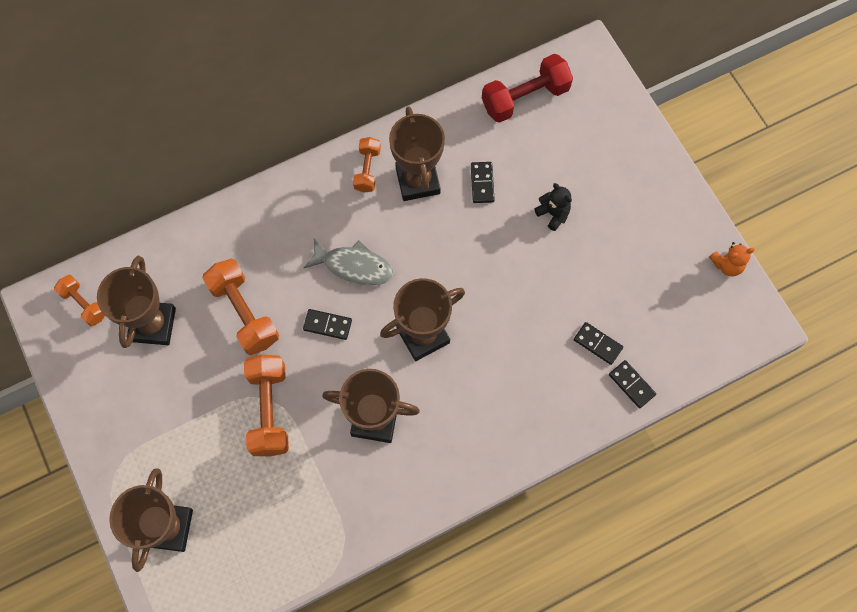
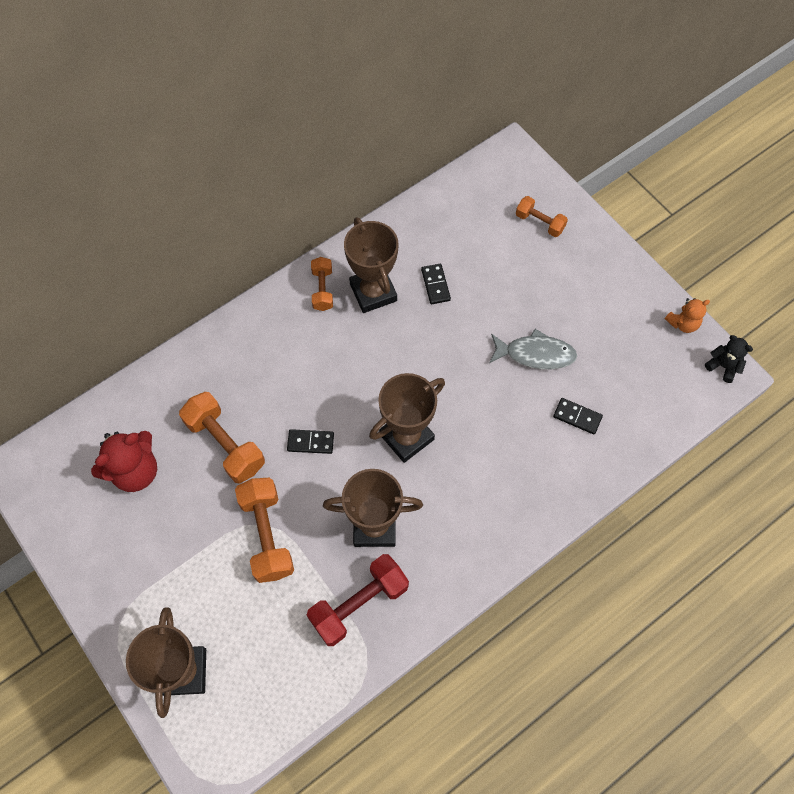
camera: 10 degrees left, 5 degrees down
orange dumbbell [54,275,105,326] -> orange dumbbell moved to [516,196,568,237]
brown trophy [97,256,176,348] -> red teddy bear [91,431,157,492]
grey fish [304,239,393,286] -> grey fish moved to [489,329,577,369]
red dumbbell [482,54,573,123] -> red dumbbell moved to [307,554,409,646]
black teddy bear [534,183,572,231] -> black teddy bear moved to [705,335,753,383]
black domino [609,360,656,408] -> none

